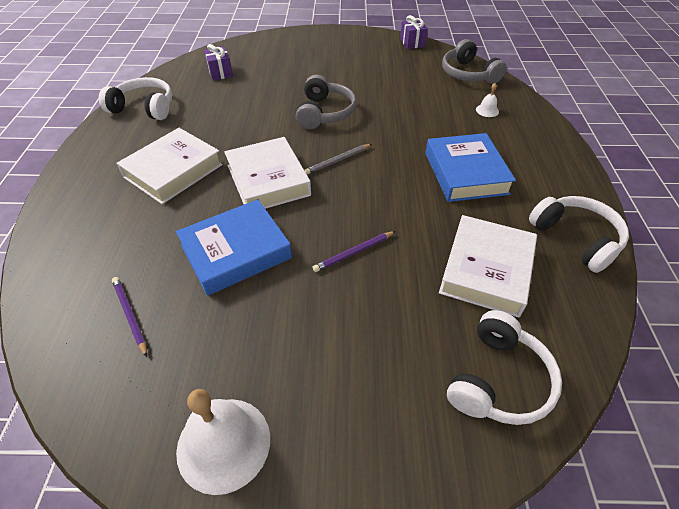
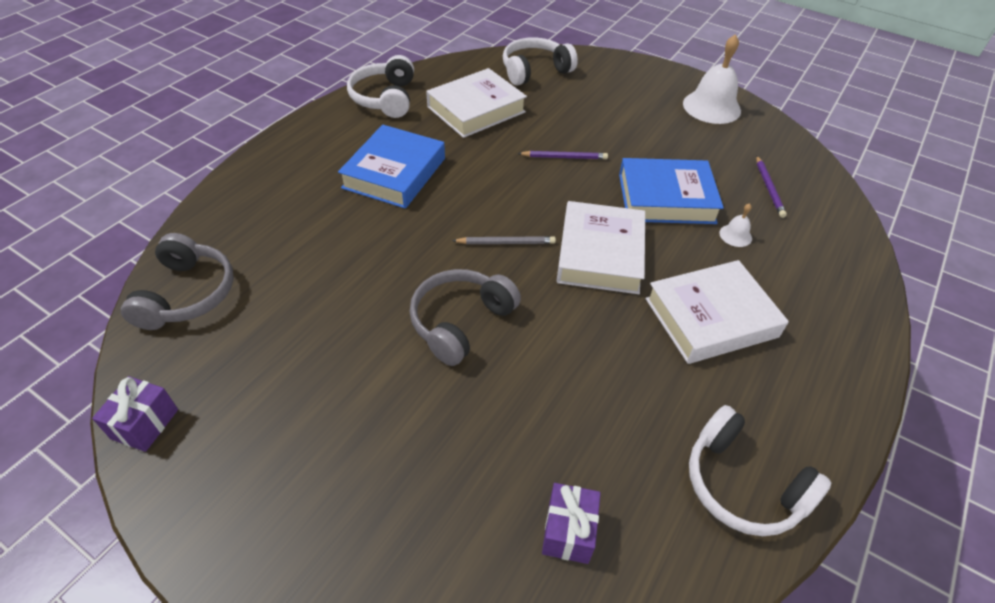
camera: 150 degrees left, 0 degrees up
white bell [476,83,499,117] -> white bell moved to [719,203,752,247]

